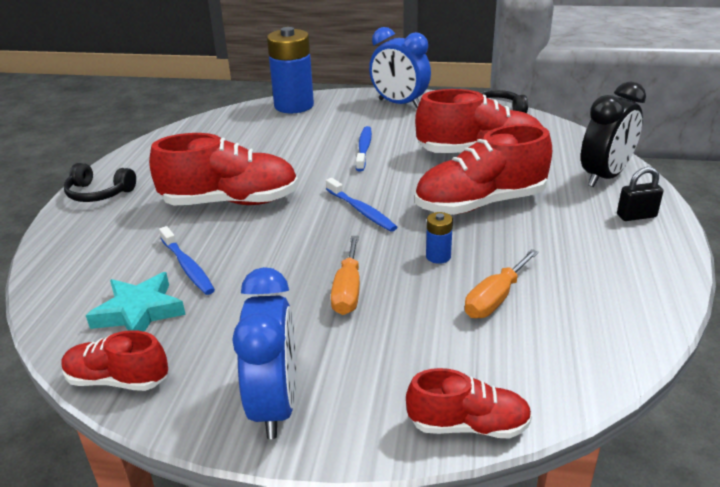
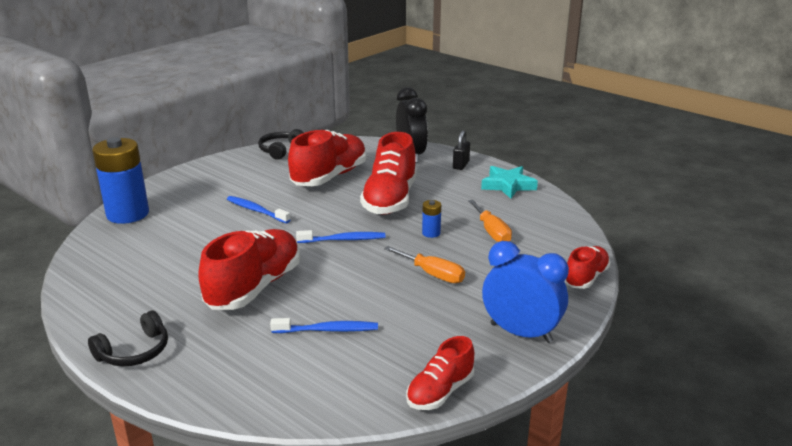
camera: 60 degrees left, 5 degrees down
turquoise star [86,272,186,332] -> turquoise star moved to [481,166,538,199]
blue clock [369,27,431,108] -> none

